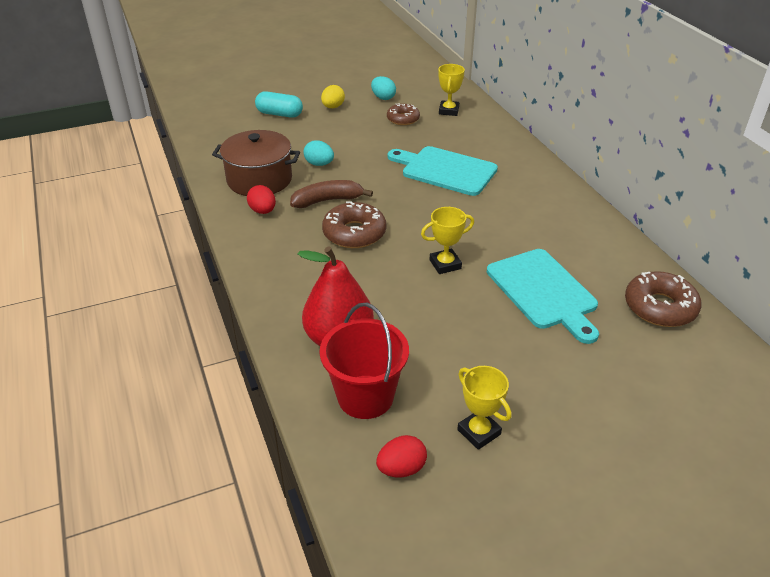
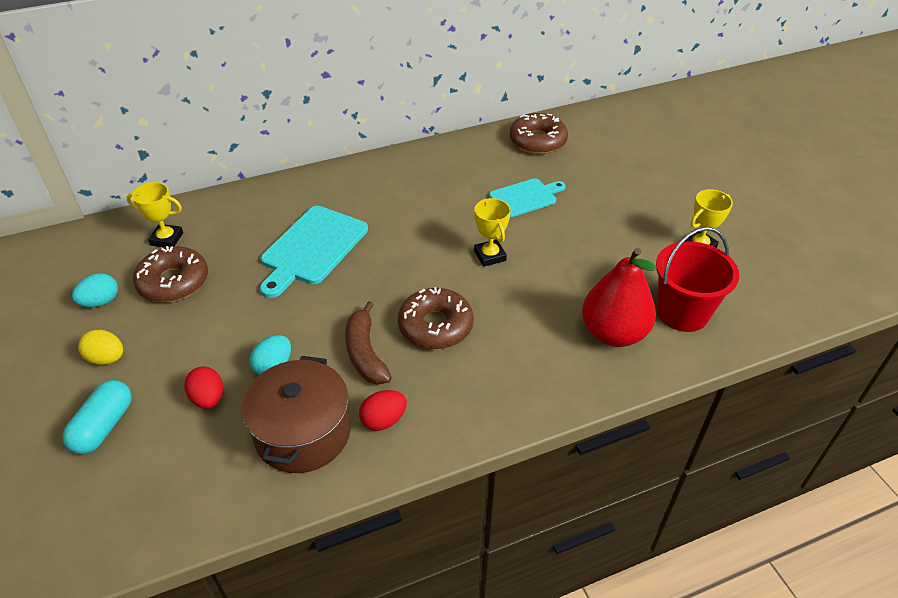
camera: 90 degrees left, 5 degrees up
red egg [376,435,427,478] -> red egg moved to [185,366,223,409]
brown donut [387,103,420,125] -> brown donut [133,246,208,302], size x1.55
turquoise cutting board [487,249,599,344] -> turquoise cutting board [489,178,566,218], size x0.64

